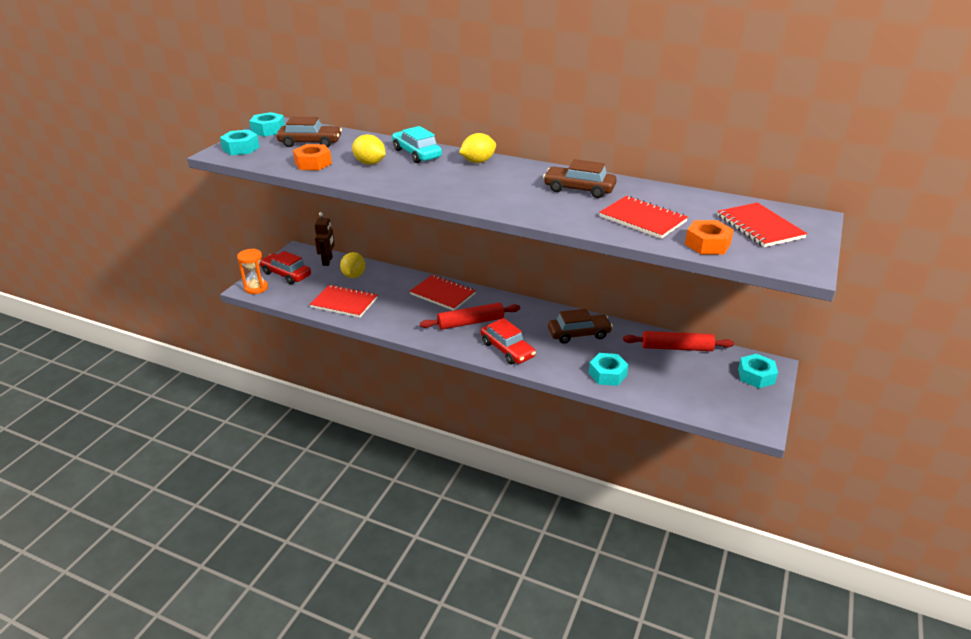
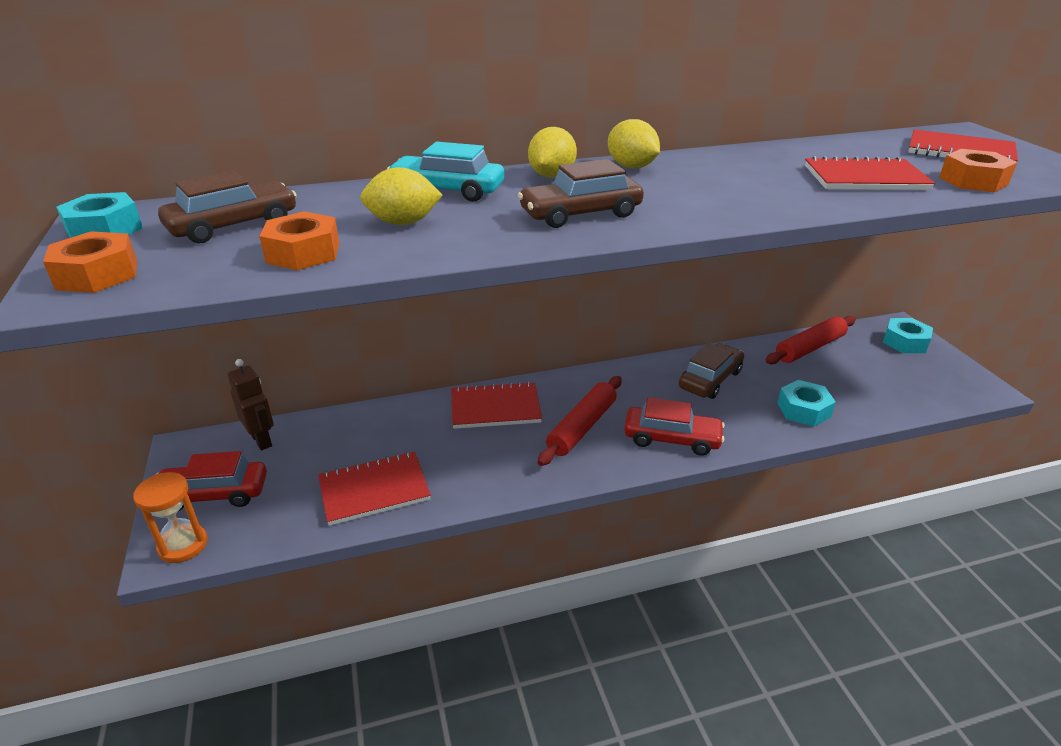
camera: 40 degrees left, 0 degrees up
turquoise nut [220,130,260,155] -> orange nut [43,231,137,293]
yellow lemon [340,252,365,278] -> yellow lemon moved to [608,119,660,169]
brown car [543,159,617,198] -> brown car moved to [518,159,644,228]

